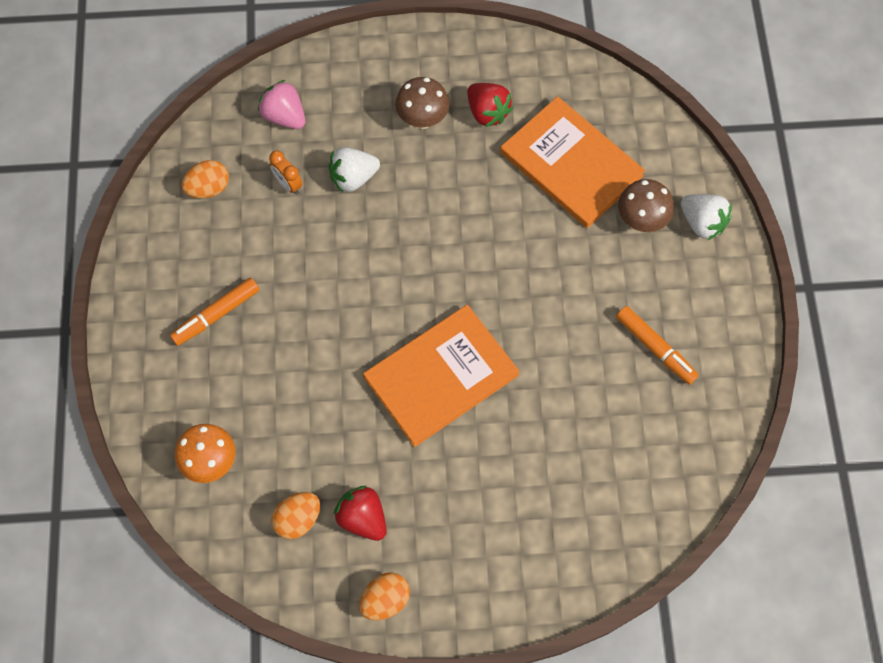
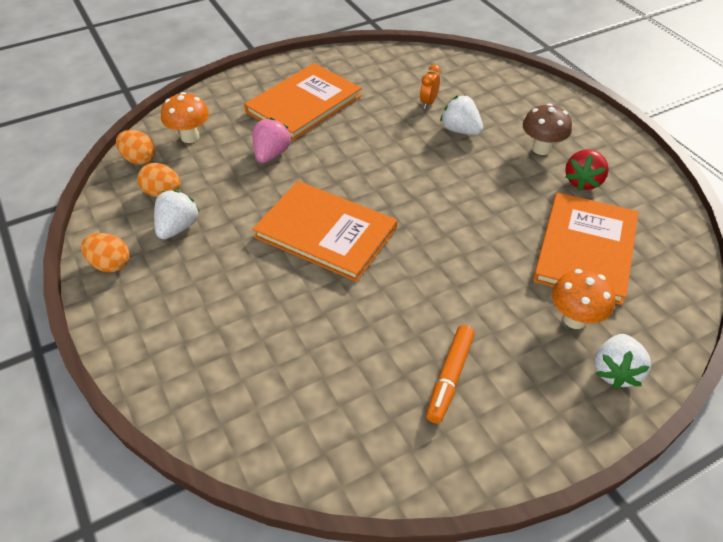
camera: 65 degrees right, 20 degrees down
orange marker [170,278,259,346] -> orange book [244,63,362,141]
orange egg [182,160,229,199] -> orange egg moved to [116,130,155,165]
pink strawberry [258,80,305,129] -> pink strawberry moved to [252,118,291,163]
red strawberry [333,486,387,541] -> white strawberry [154,190,200,240]
brown mushroom [618,179,674,232] -> orange mushroom [552,269,615,329]

